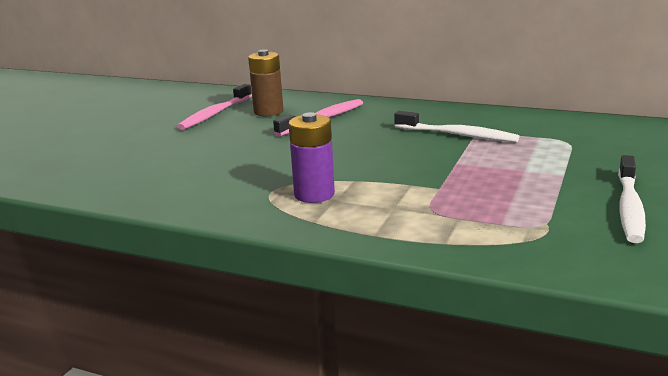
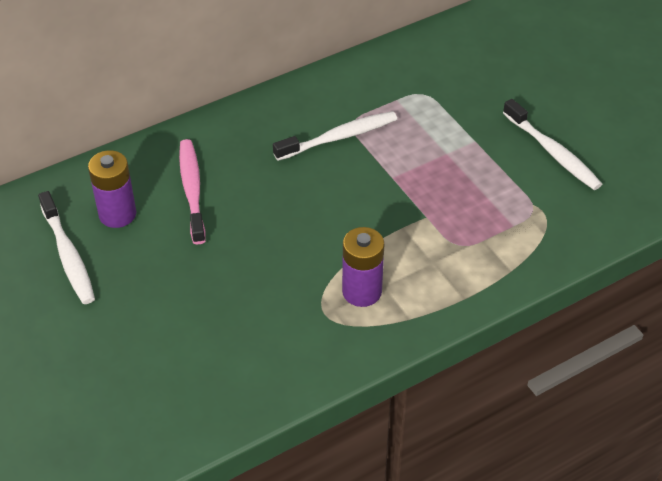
camera: 55 degrees left, 25 degrees up
pink toothbrush [177,84,252,130] -> white toothbrush [38,191,95,304]
brown battery [248,49,283,116] -> purple battery [88,150,136,228]

